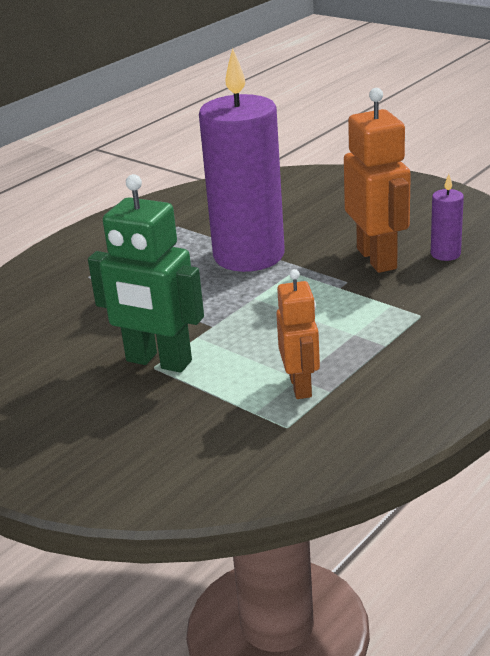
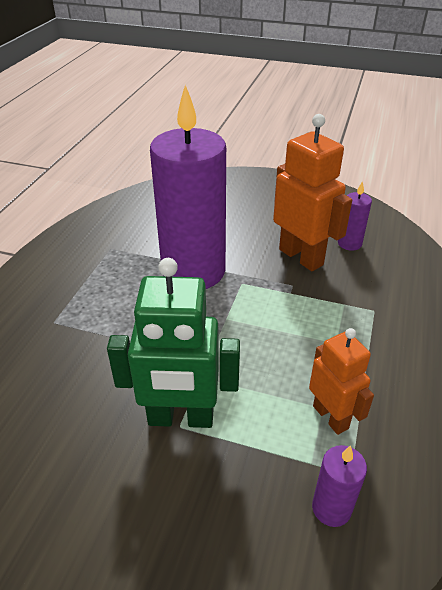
camera: 25 degrees left, 10 degrees up
none -> purple candle [312,445,367,527]

